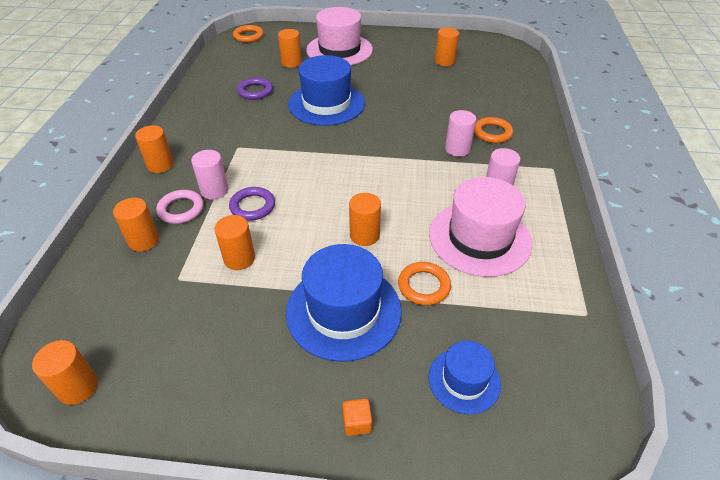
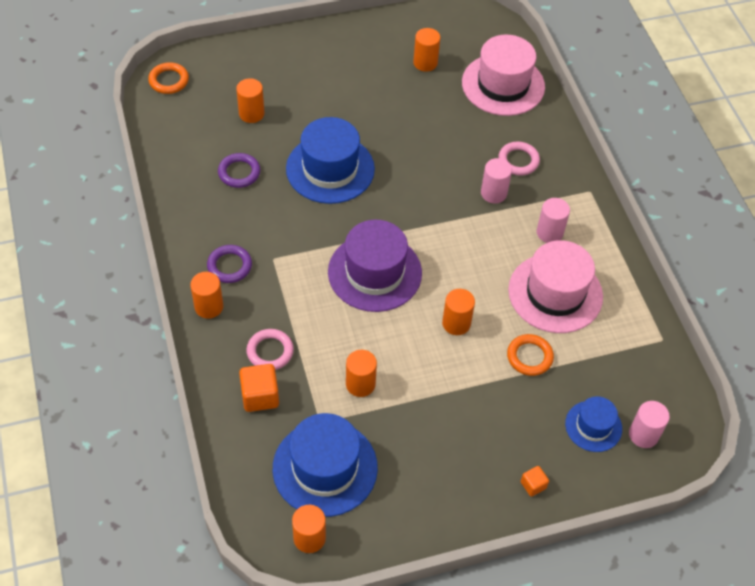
camera: 25 degrees left, 10 degrees up
orange cylinder [113,198,159,251] -> orange cube [239,364,279,412]
pink cylinder [191,150,228,200] -> pink cylinder moved to [629,401,670,448]
purple ring [229,187,275,221] -> purple ring moved to [207,245,252,283]
blue hat [286,244,402,362] -> blue hat moved to [273,413,378,517]
pink hat [306,7,373,65] -> pink hat moved to [462,35,545,116]
orange ring [474,117,513,143] -> pink ring [498,142,540,176]
none -> purple hat [328,220,422,312]

